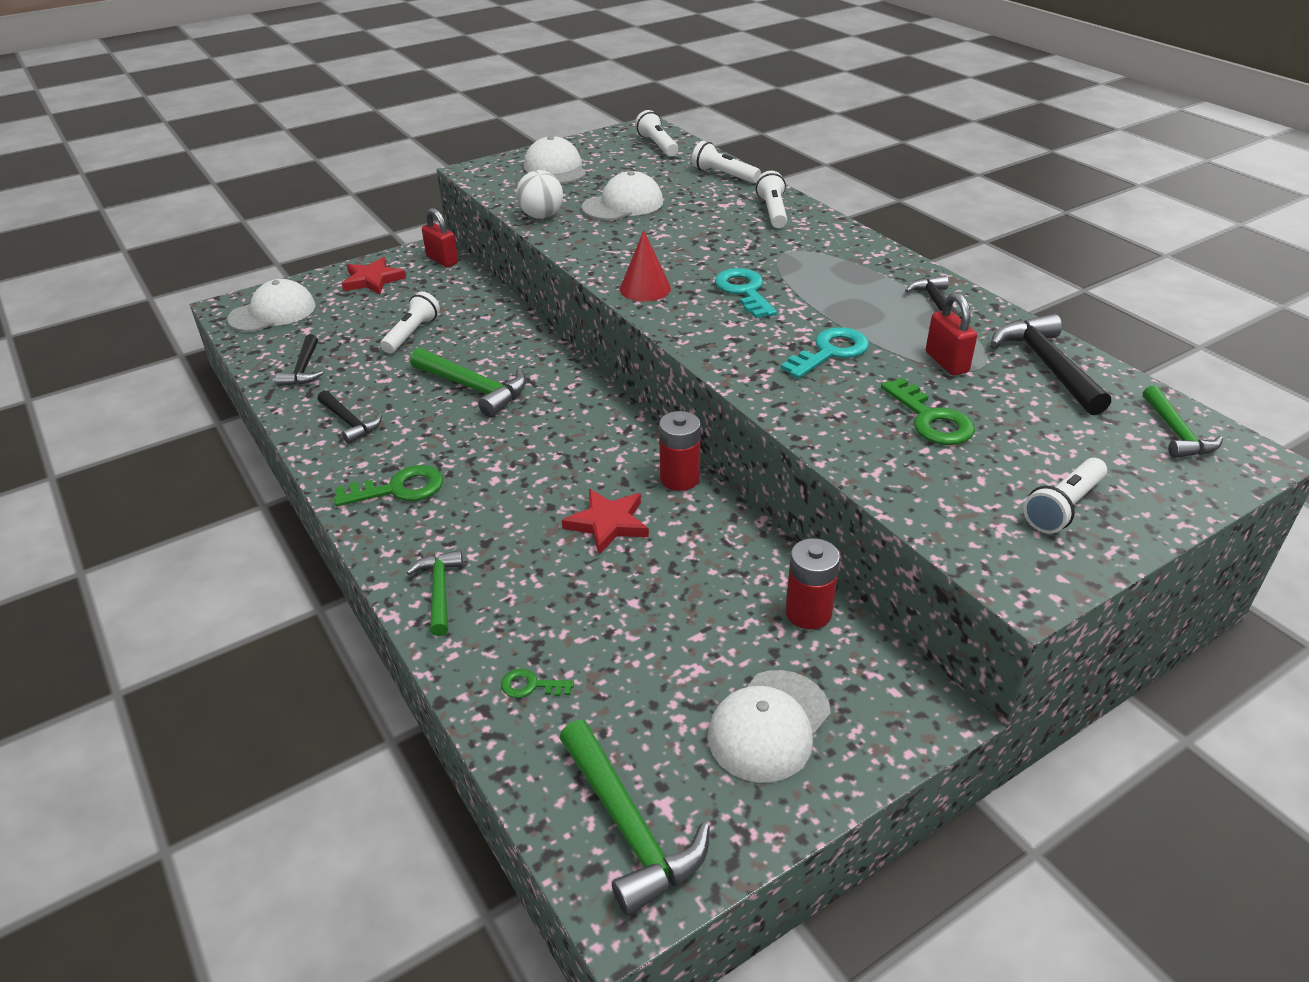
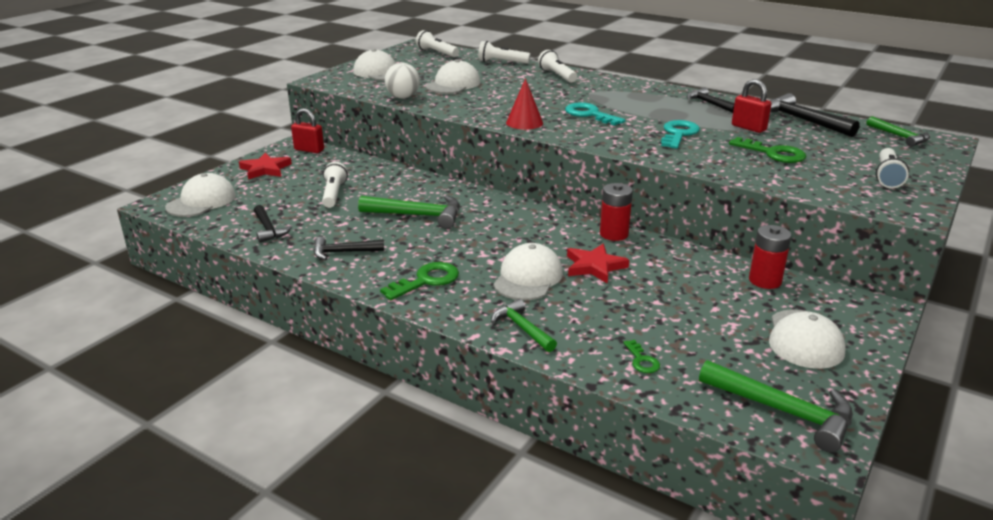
camera: 25 degrees left, 10 degrees down
black hammer [318,391,382,444] -> black hammer turned 150 degrees clockwise [314,237,384,260]
green key [501,669,574,698] -> green key turned 90 degrees counterclockwise [623,340,660,373]
none -> white cap [494,243,563,300]

